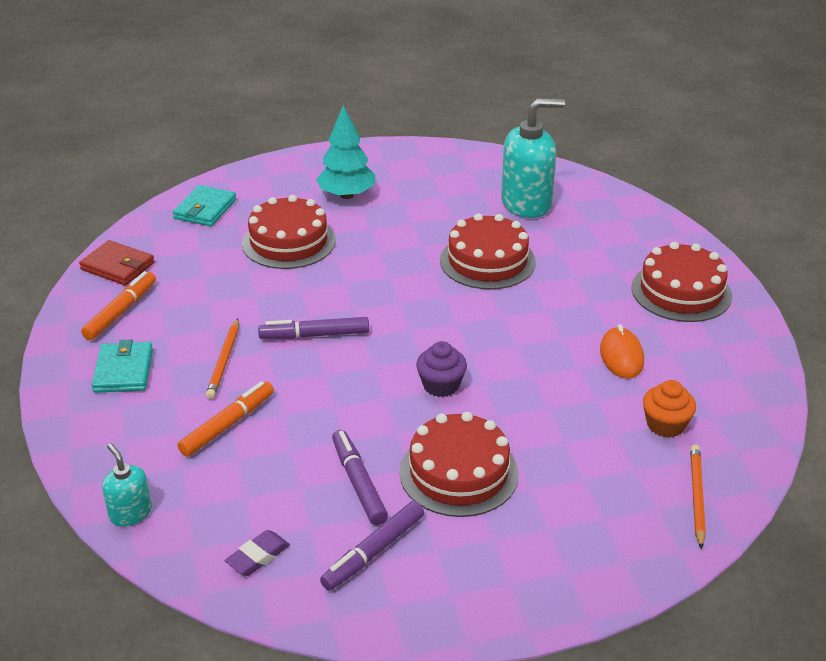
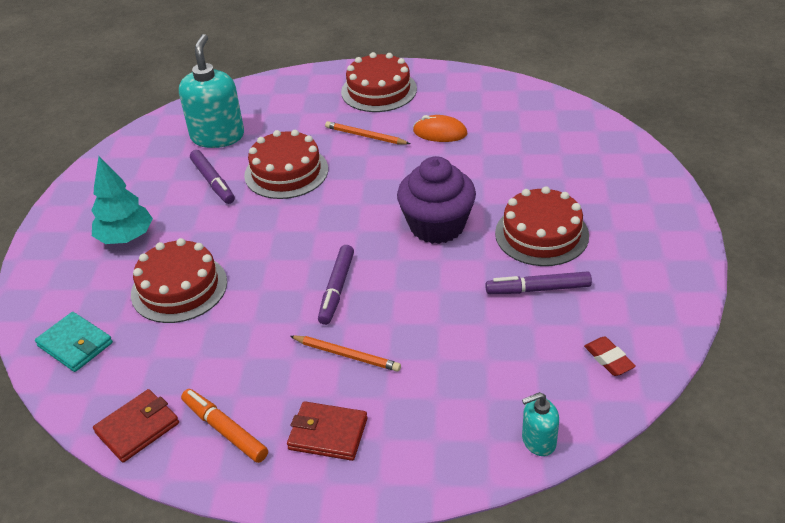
camera: 70 degrees left, 5 degrees up
turquoise wallet [92,340,153,393] -> red wallet [287,401,368,461]
orange marker [178,381,274,457] -> none
purple eraser [225,530,290,576] -> red eraser [584,337,636,376]
purple marker [320,501,424,591] -> purple marker moved to [190,150,235,204]
purple cupcake [416,341,467,397] -> purple cupcake [397,156,476,244], size x1.84
orange cupcake [643,380,696,438] -> none
orange pencil [690,444,706,550] -> orange pencil moved to [325,121,410,144]

